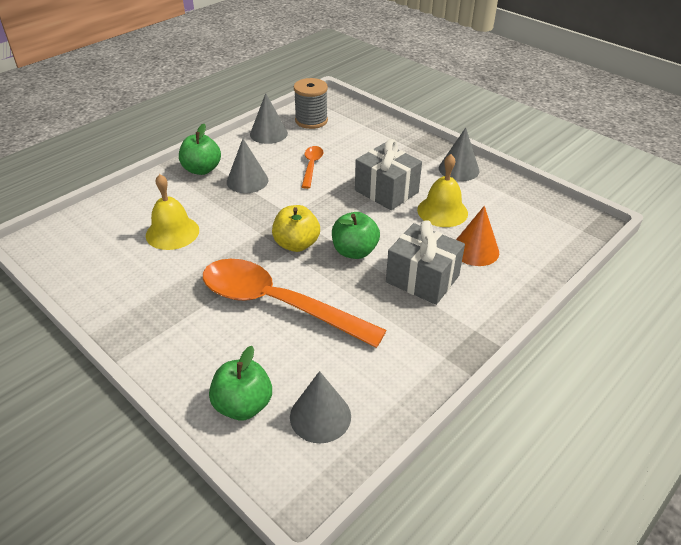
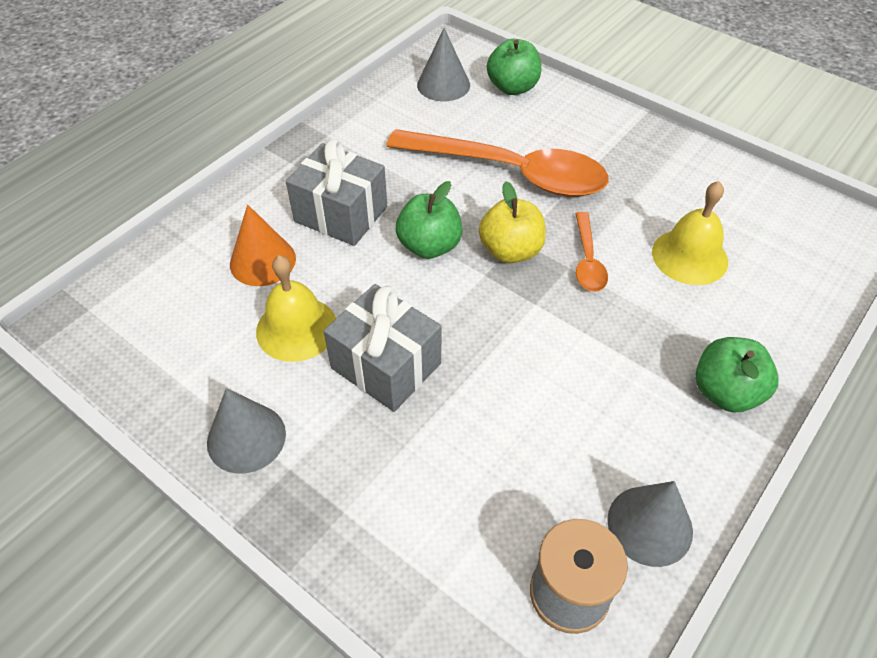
camera: 175 degrees right, 10 degrees up
grey cone [227,139,268,193] -> none
orange spoon [302,146,324,189] -> orange spoon moved to [575,212,608,292]

